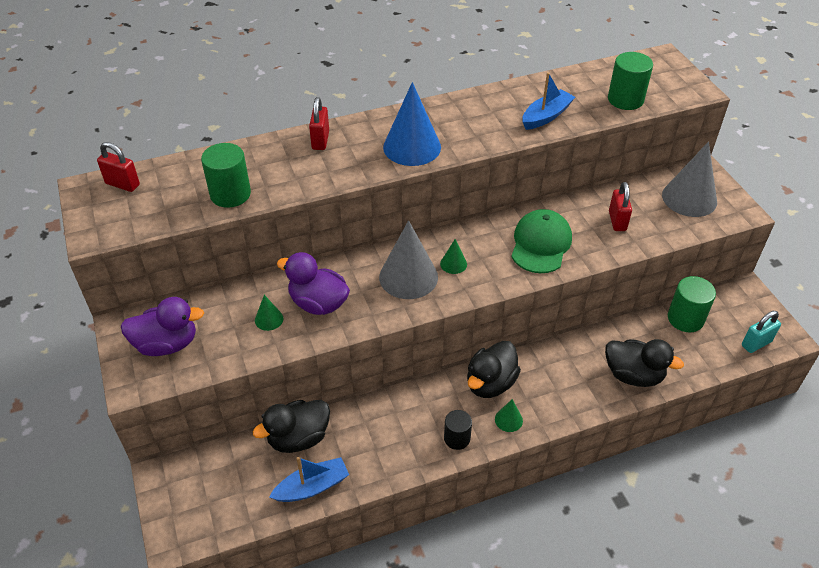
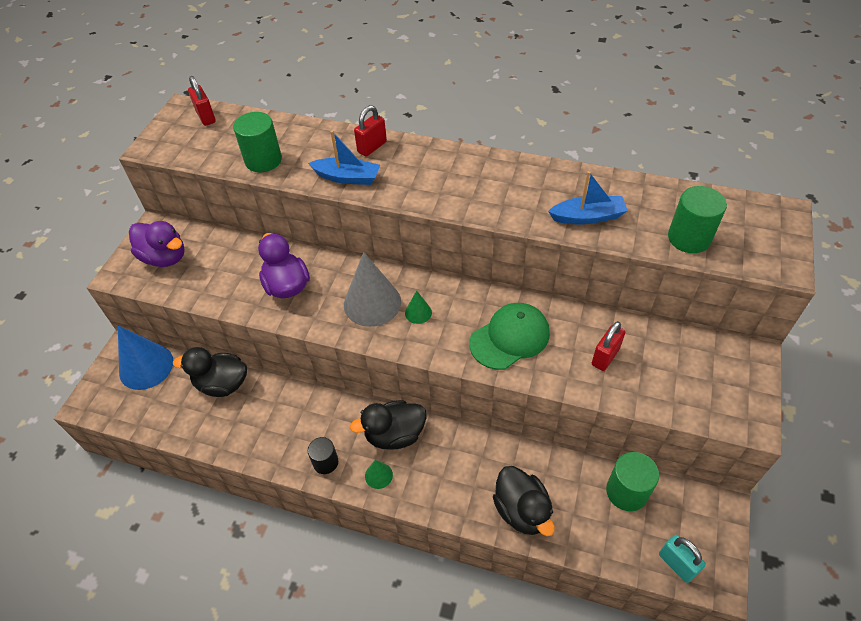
camera: 40 degrees right, 5 degrees up
green cone [255,295,283,331] -> none
blue boat [269,457,349,502] -> blue boat moved to [308,131,380,185]
blue cone [383,82,441,166] -> blue cone moved to [118,325,173,390]
grey cone [662,142,717,217] -> none
turquoise padlock [742,311,781,353] -> turquoise padlock turned 45 degrees clockwise [659,535,706,583]

